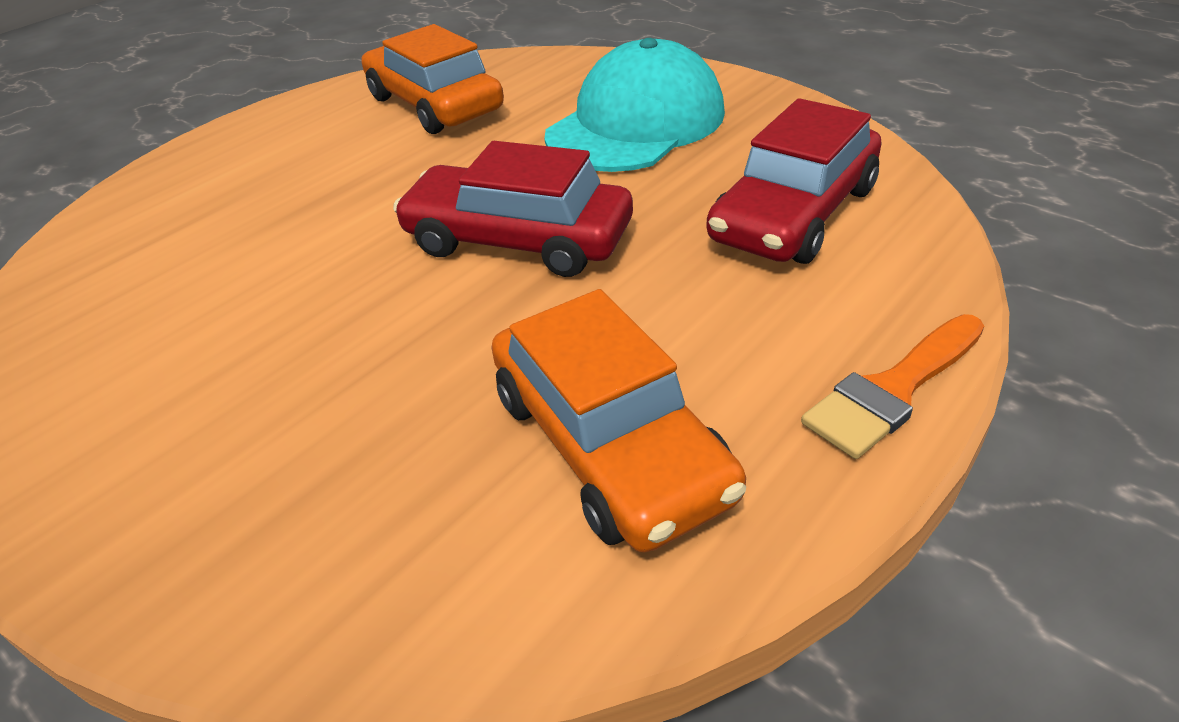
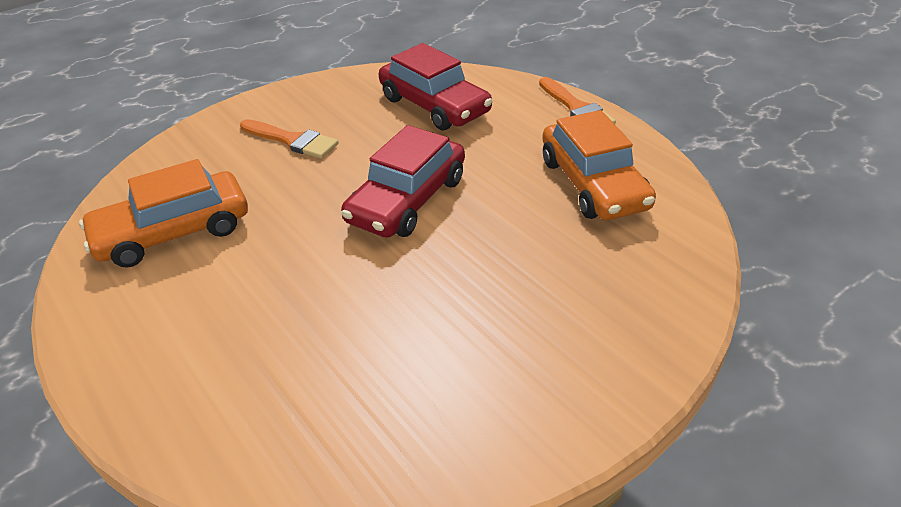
camera: 80 degrees left, 0 degrees up
orange car [491,289,746,553] -> orange car turned 90 degrees clockwise [542,110,656,220]
turquoise cap [544,38,725,172] -> orange brush [240,119,339,159]

